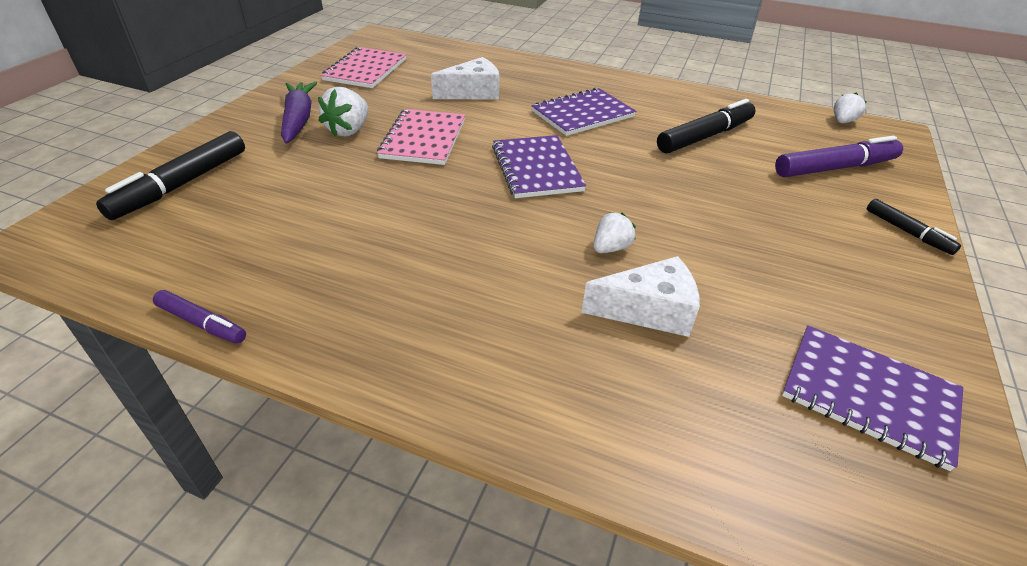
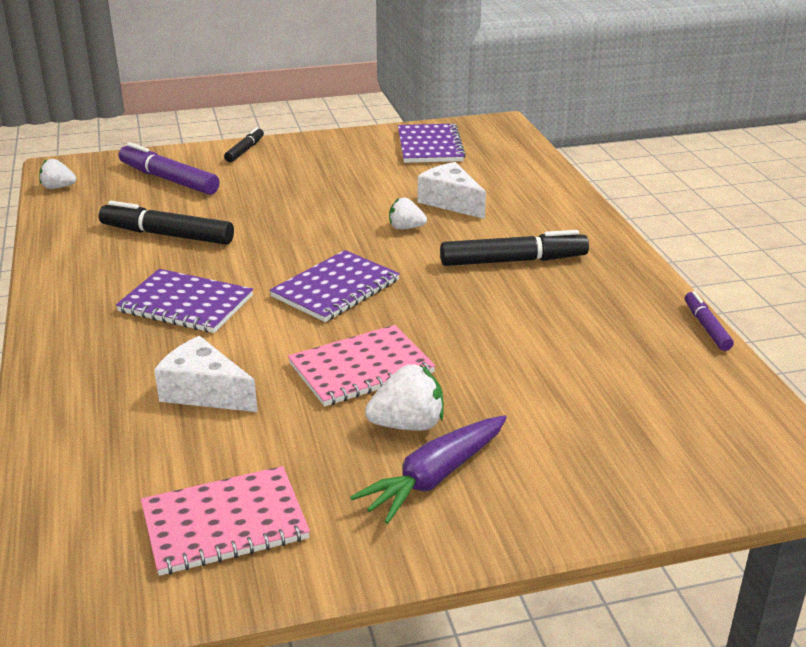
camera: 125 degrees left, 10 degrees down
black marker [96,131,245,220] -> black marker moved to [440,230,589,266]

